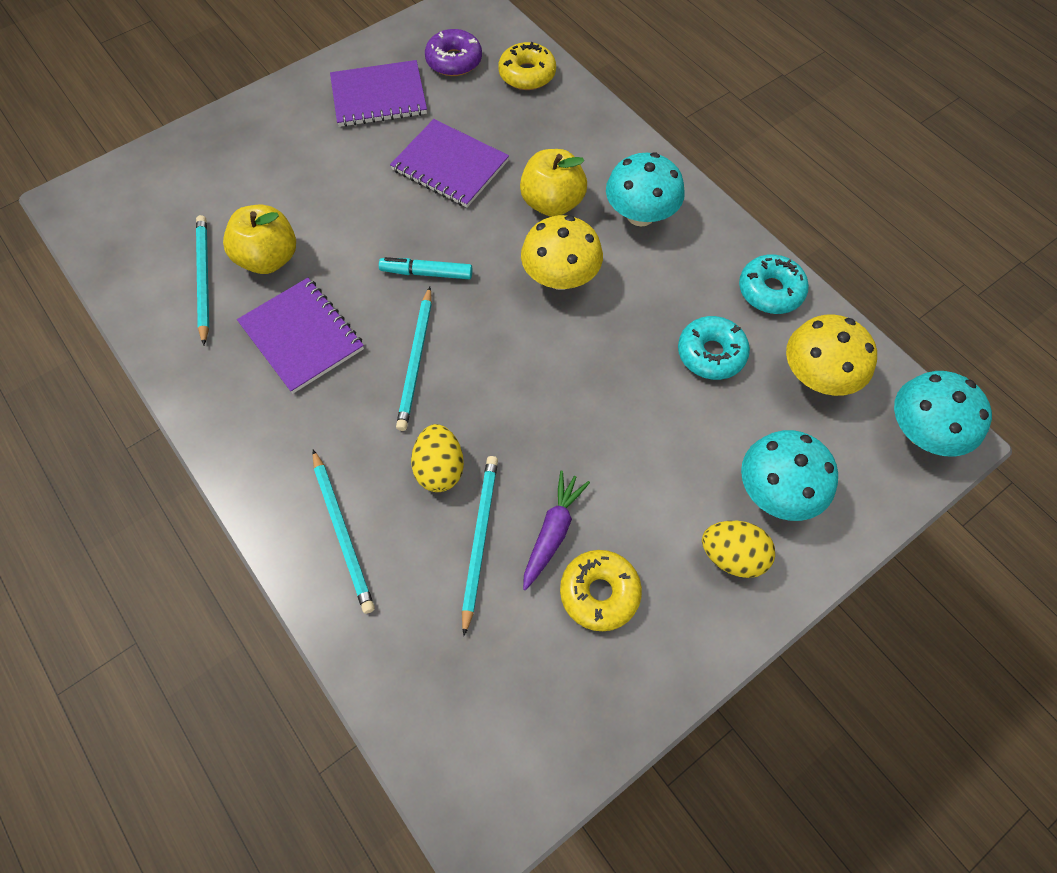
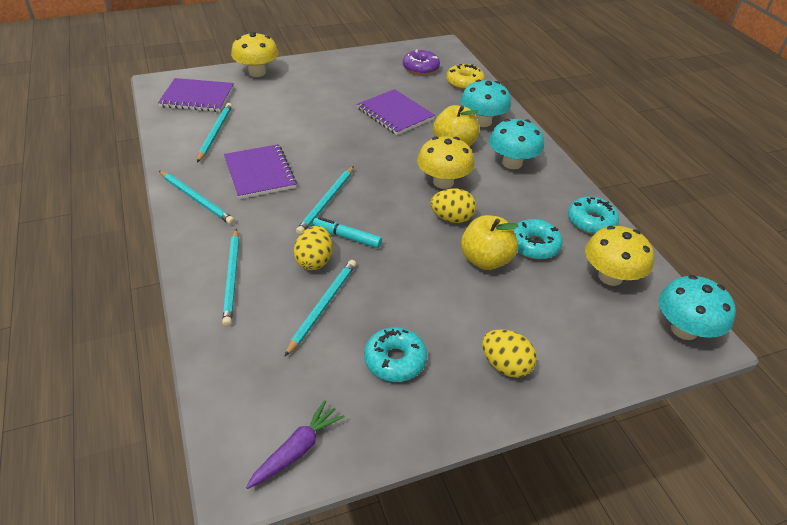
camera: 15 degrees right, 20 degrees down
yellow apple [223,205,296,274] -> yellow apple moved to [461,215,518,270]
purple notebook [330,60,427,127] -> purple notebook moved to [158,78,234,112]
turquoise marker [379,257,472,279] -> turquoise marker moved to [313,217,382,248]
purple carrot [523,471,590,590] -> purple carrot moved to [246,400,345,489]
yellow donut [560,550,642,631] -> turquoise donut [364,327,427,382]
turquoise mushroom [741,430,838,521] -> turquoise mushroom moved to [461,79,511,127]
none -> turquoise pencil [159,171,235,225]
none -> yellow mushroom [231,32,279,77]
none -> yellow egg [430,188,476,223]

